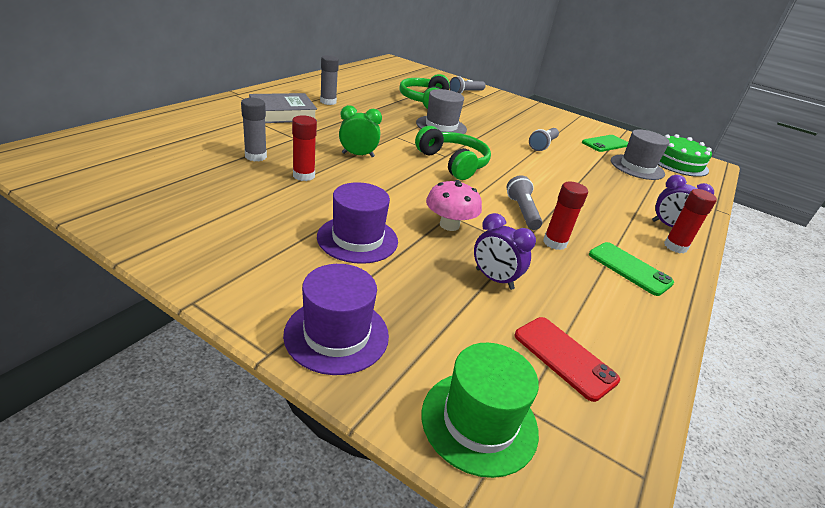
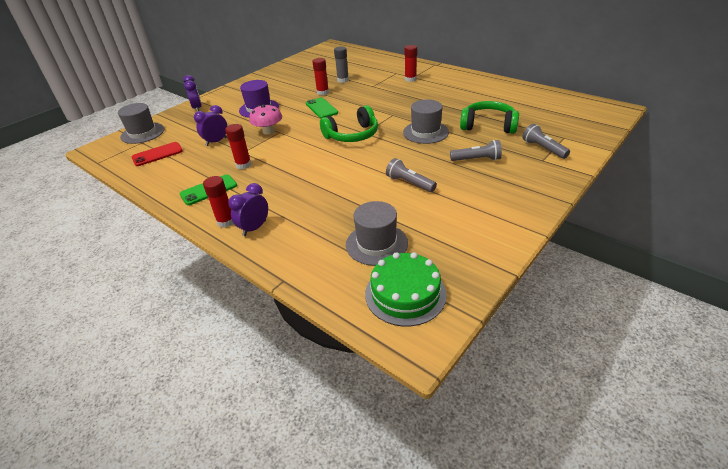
camera: 105 degrees right, 5 degrees up
grey book [249,93,317,123] -> red glue stick [404,45,417,82]
purple hat [283,264,389,375] -> purple clock [183,75,202,112]
grey glue stick [320,55,339,105] -> none
green clock [339,105,382,157] -> none
green hat [421,343,539,478] -> grey hat [118,103,165,144]
grey flashlight [507,175,542,230] -> grey flashlight moved to [450,140,502,161]
green phone [582,135,628,152] -> green phone moved to [306,98,338,118]

